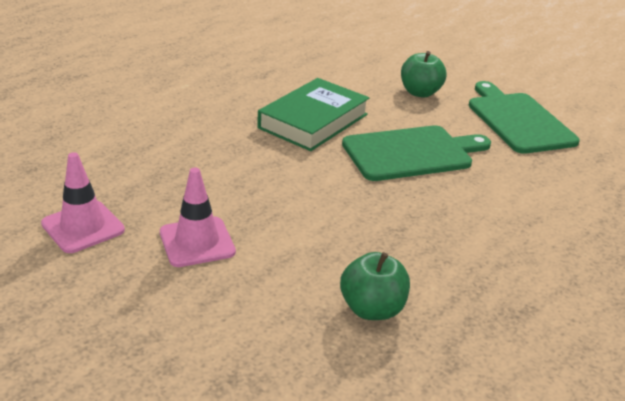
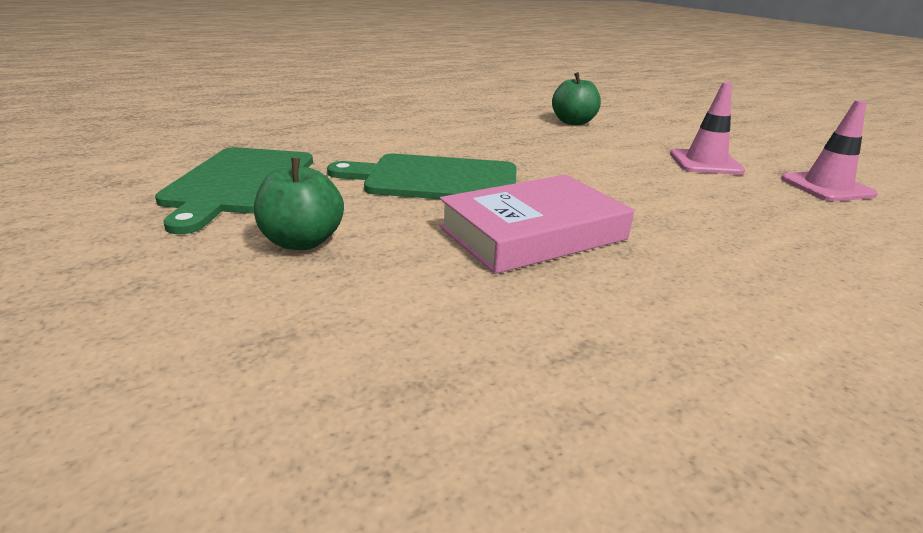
camera: 155 degrees left, 5 degrees down
green book [257,78,370,151] -> pink book [439,174,634,274]

